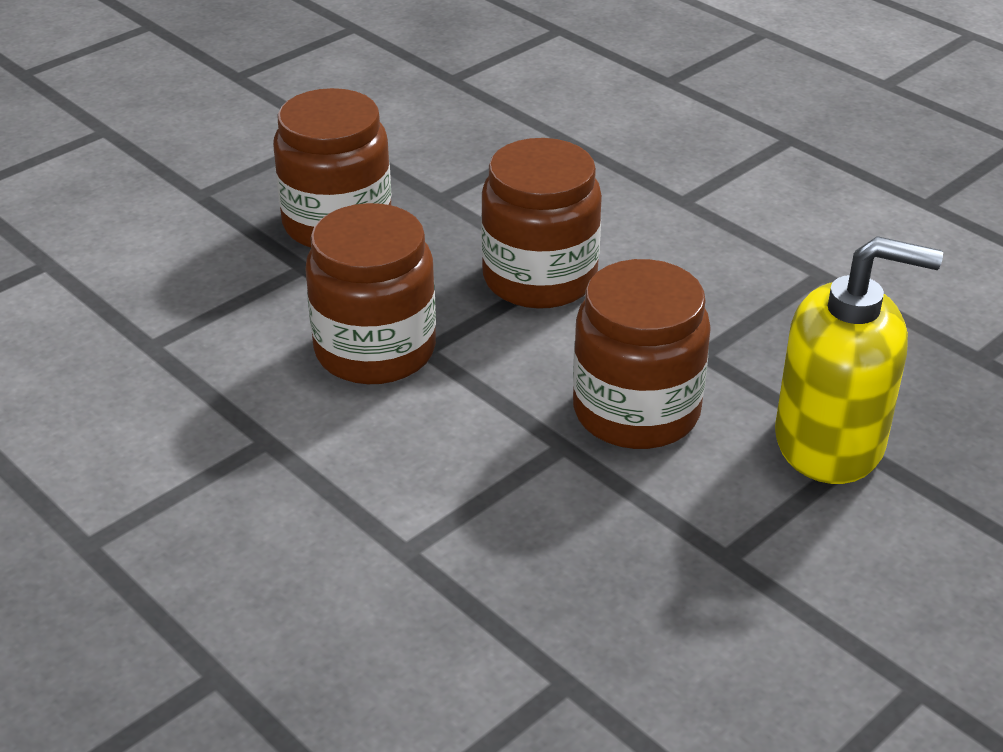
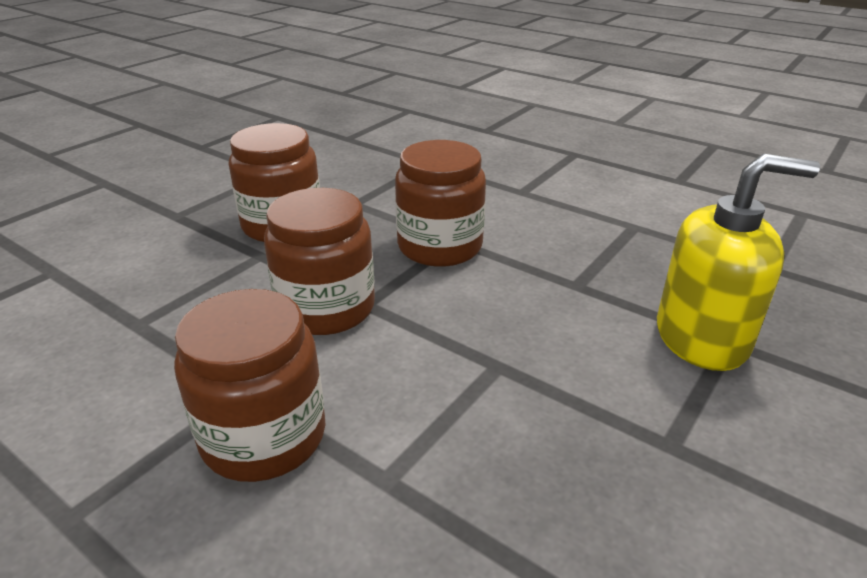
camera: 10 degrees left, 5 degrees down
brown jar [573,259,711,449] -> brown jar moved to [174,289,326,482]

